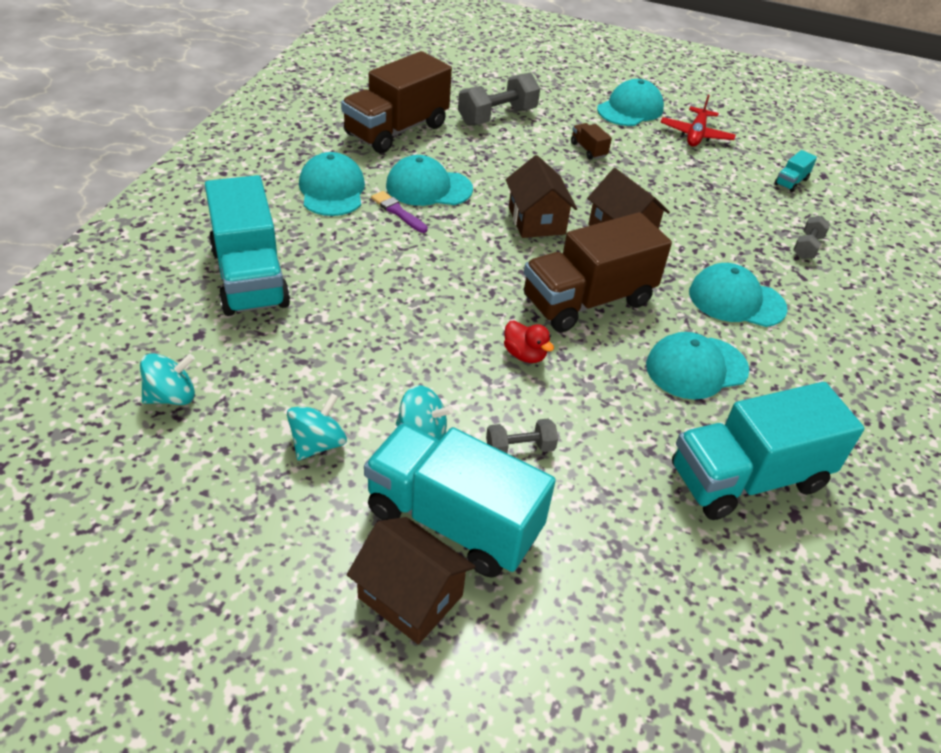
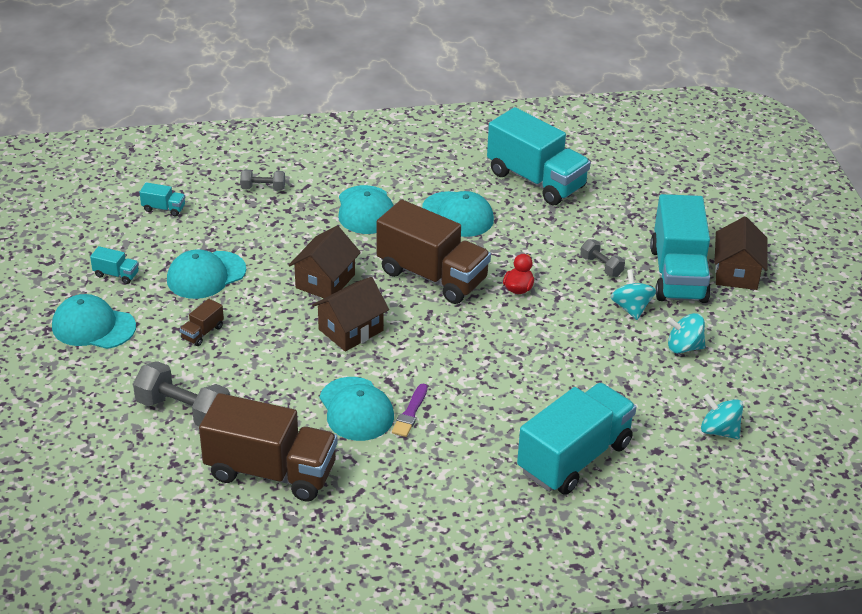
camera: 115 degrees left, 5 degrees down
turquoise cap [299,152,365,216] -> turquoise cap moved to [167,249,246,299]
red plane [661,95,736,147] -> turquoise truck [90,246,139,284]

